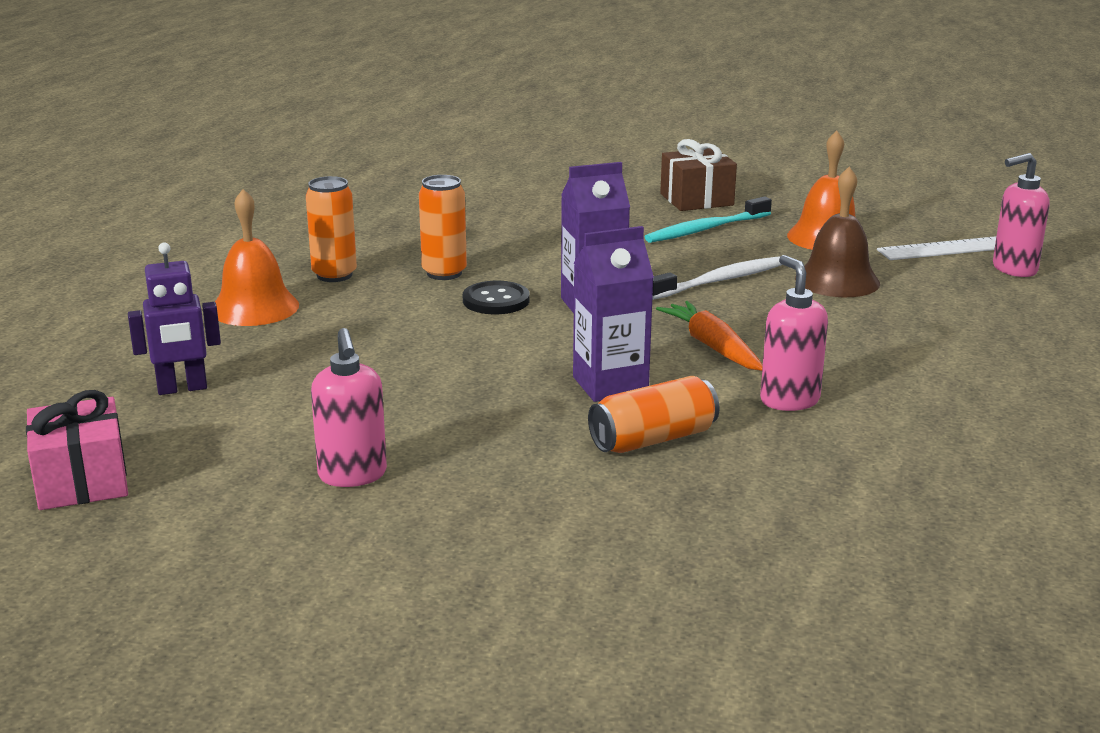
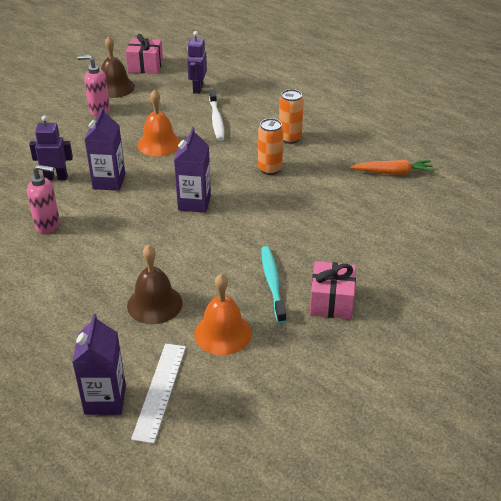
camera: 115 degrees right, 15 degrees up
orange bell [215,189,299,326] -> orange bell moved to [138,89,181,156]
black button [463,281,529,314] -> none
orange can [588,376,720,453] -> purple robot [29,115,73,180]
white toothbrush [652,256,782,300] -> white toothbrush moved to [209,89,224,141]
orange carrot [656,301,763,371] -> orange carrot moved to [350,160,434,175]
brown gift [660,139,737,211] -> pink gift [310,261,356,319]
pink soap dispenser [993,153,1050,277] -> purple carton [72,314,126,415]
none -> brown bell [101,36,135,98]

